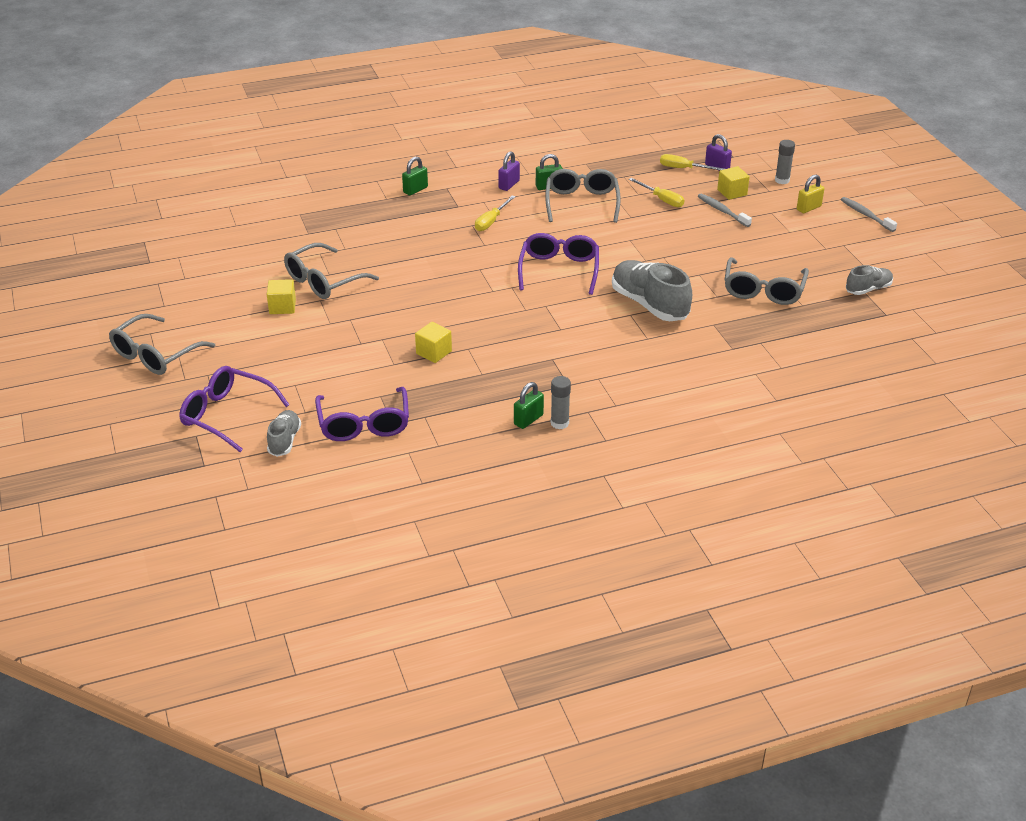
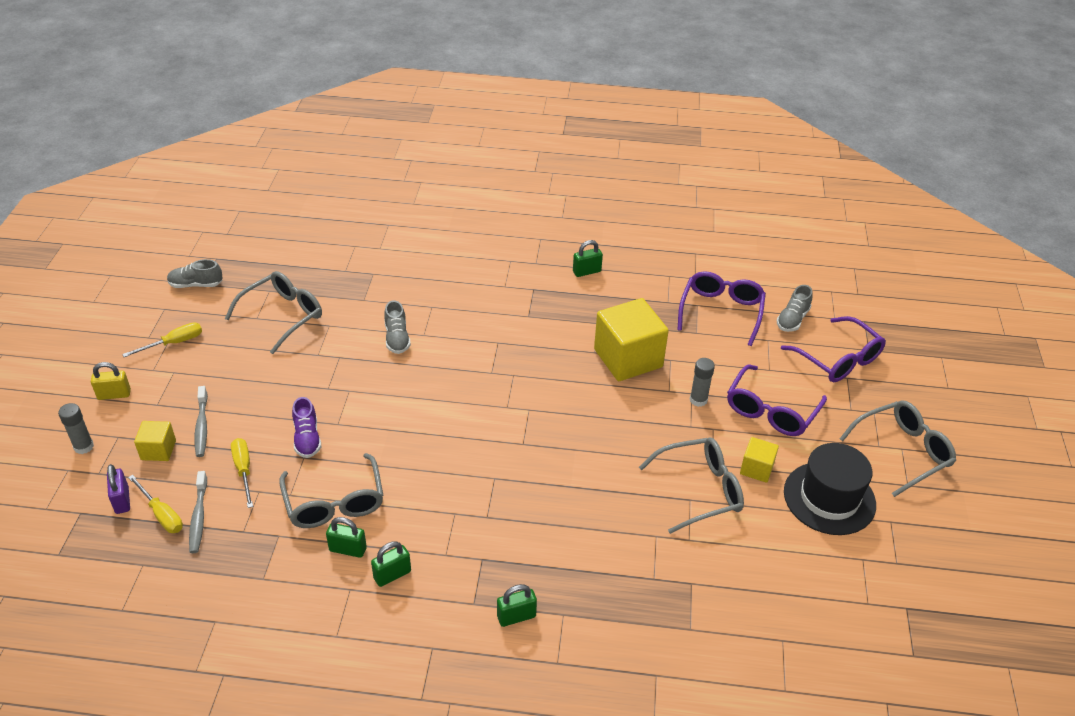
camera: 155 degrees left, 5 degrees up
yellow cube [415,322,452,363] -> yellow cube [594,298,669,381], size x2.02
yellow screwdriver [475,195,516,231] -> yellow screwdriver moved to [122,322,202,357]
purple padlock [498,151,520,191] -> green padlock [371,541,411,587]
purple glasses [518,233,599,295] -> purple glasses moved to [727,365,827,436]
grey glasses [545,169,621,223] -> grey glasses turned 45 degrees counterclockwise [279,453,383,528]
grey glue stick [551,376,571,429] -> grey glue stick moved to [690,358,715,407]
grey shoe [612,260,692,321] -> grey shoe [384,300,411,354], size x0.55
grey toothbrush [841,197,897,232] -> grey toothbrush moved to [189,471,207,553]
none -> purple shoe [292,397,321,458]
none -> black hat [784,443,876,535]

